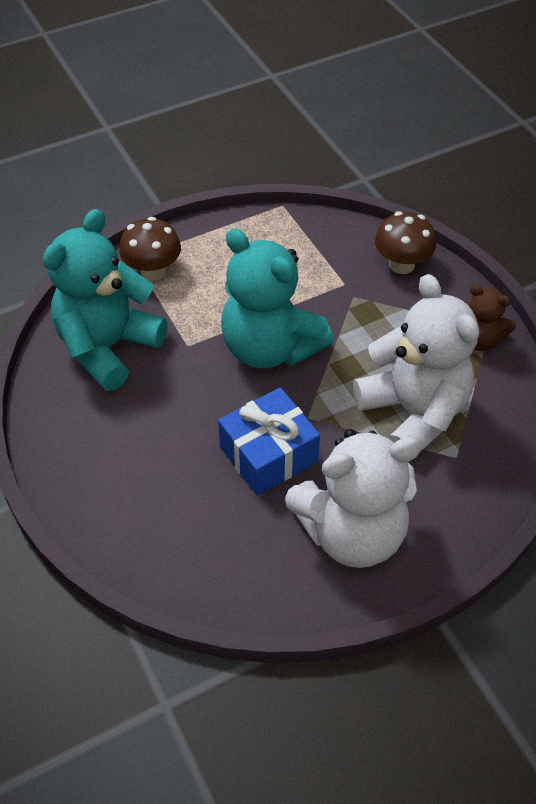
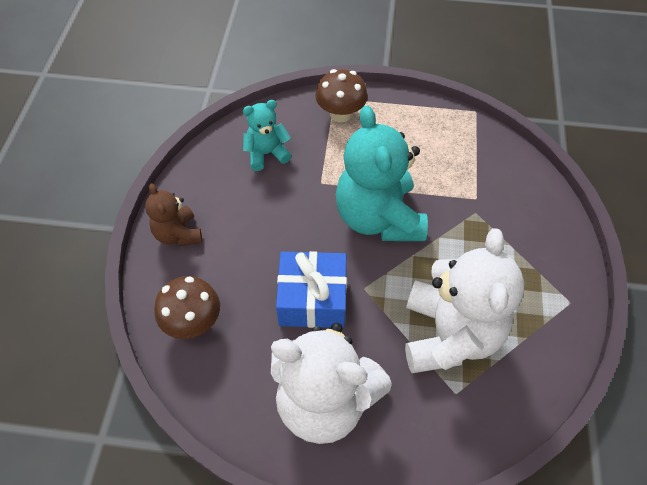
camera: 35 degrees right, 5 degrees up
turquoise teddy bear [43,209,167,391] -> turquoise teddy bear [243,100,291,171], size x0.52
brown mushroom [375,211,436,274] -> brown mushroom moved to [154,276,220,339]
brown teddy bear [466,285,516,351] -> brown teddy bear moved to [145,183,202,246]

